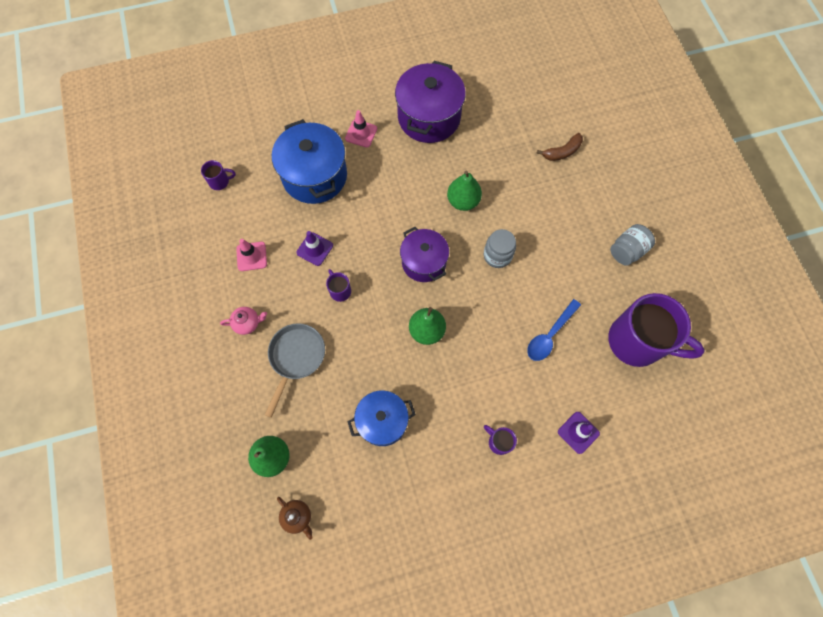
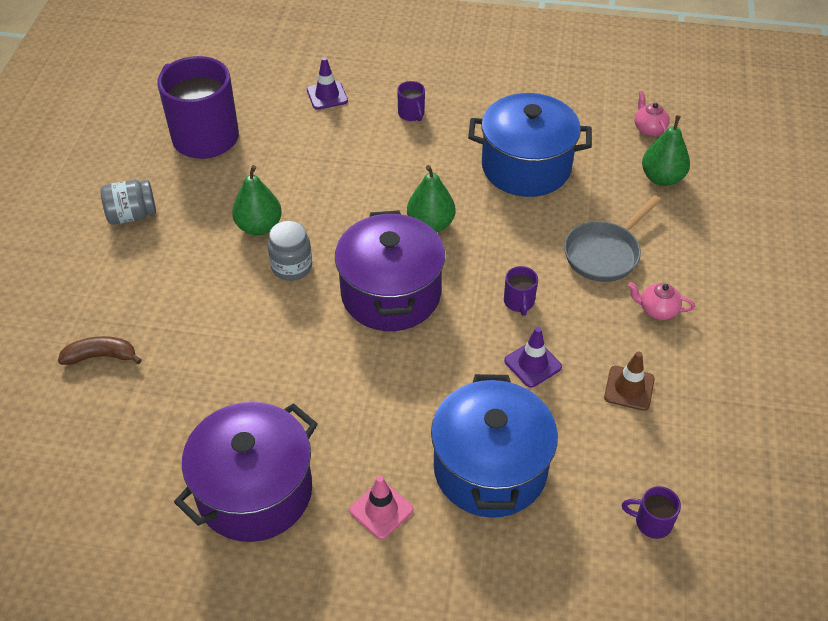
camera: 155 degrees left, 20 degrees down
pink traffic cone [236,239,267,271] -> brown traffic cone [604,351,655,411]
brown teapot [277,497,313,540] -> pink teapot [635,91,670,137]
blue pot [348,390,416,446] -> blue pot [468,93,592,197], size x1.54
purple pot [400,227,449,282] -> purple pot [335,210,445,331], size x1.54
green pear [447,171,482,211] -> green pear moved to [232,165,282,235]
blue spoon [527,299,581,361] -> none

